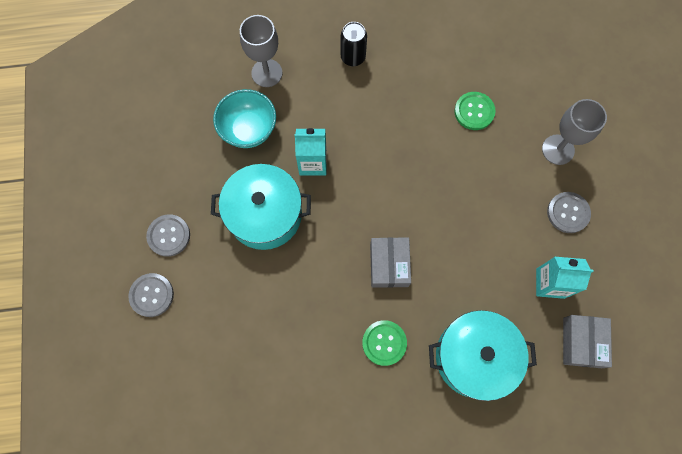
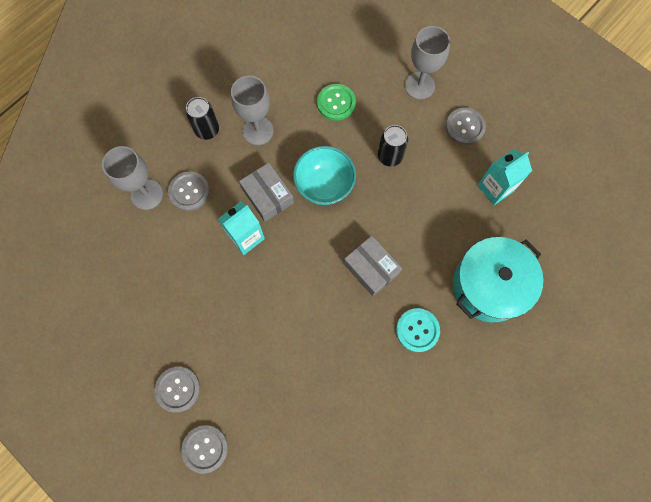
camera: 40 degrees left, 0 degrees up
turquoise pot [211,164,311,250] -> none
turquoise bowl [213,89,276,148] -> turquoise bowl moved to [293,146,356,205]
green button [362,320,407,366] -> turquoise button [396,308,440,352]
grey box [563,315,612,368] -> grey box moved to [239,163,294,222]
none -> grey button [168,171,210,211]
none -> grey goblet [231,76,274,145]
none -> black can [378,125,408,167]

